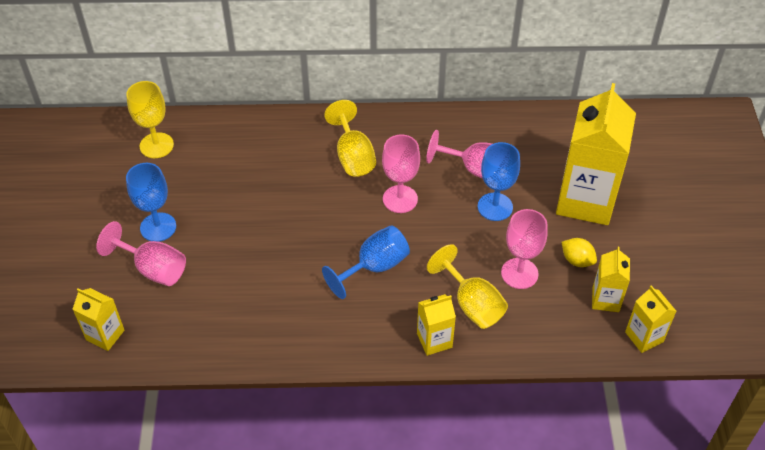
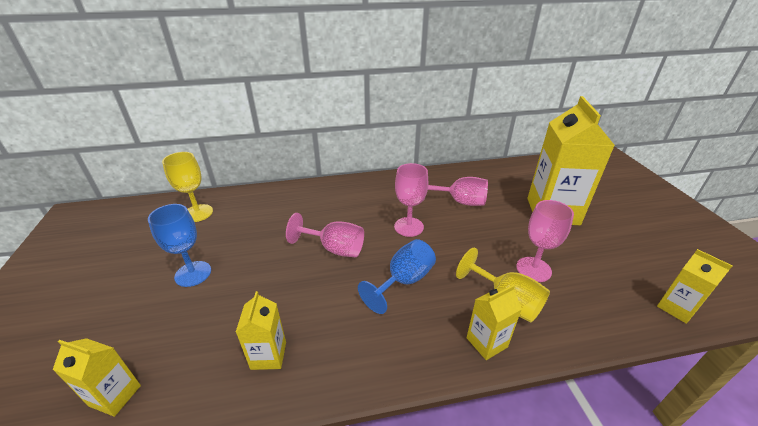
camera: 10 degrees left, 15 degrees down
pink goblet [96,221,186,286] -> pink goblet moved to [286,213,364,257]
yellow goblet [324,100,376,177] -> none
blue goblet [478,142,520,221] -> none
yellow lemon [562,238,597,267] -> none
yellow carton [592,247,630,312] -> yellow carton moved to [236,291,286,370]

